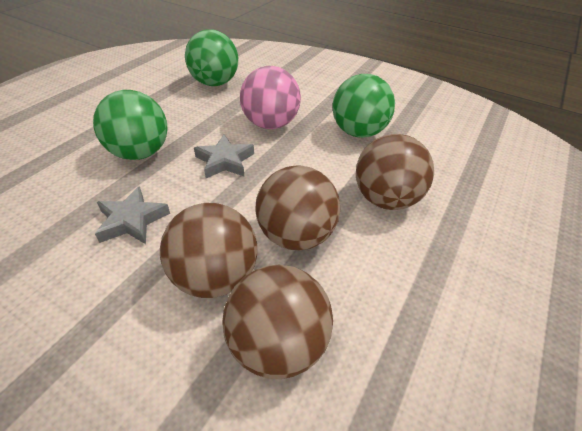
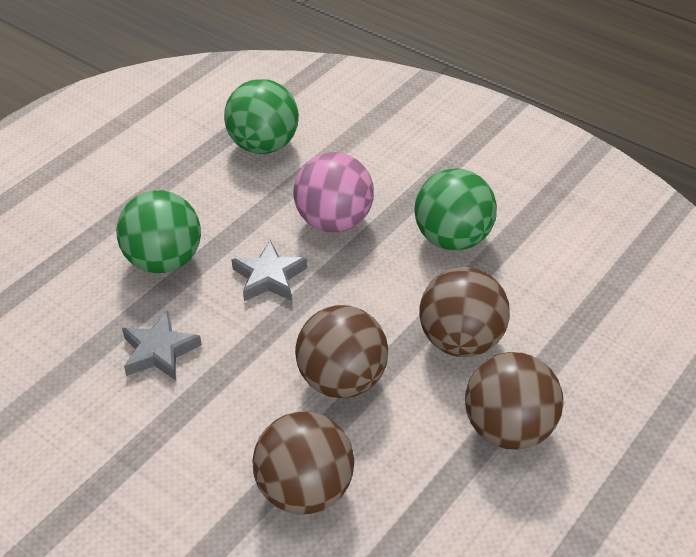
camera: 10 degrees right, 0 degrees up
brown ball [160,203,257,298] -> brown ball moved to [465,352,563,450]

